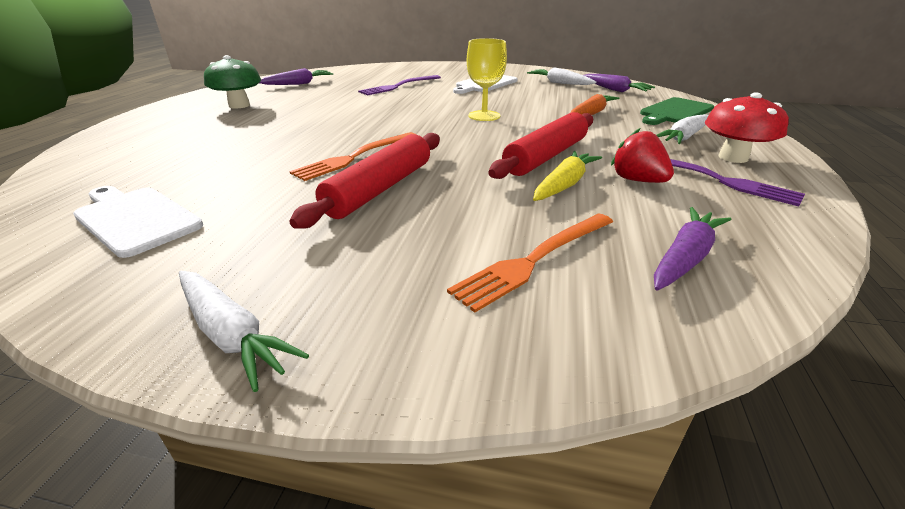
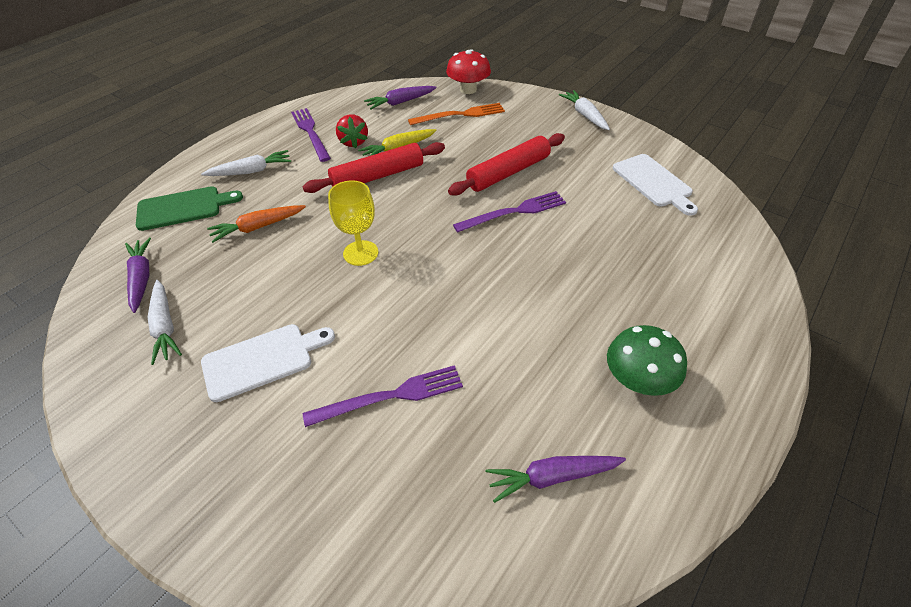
camera: 155 degrees left, 15 degrees up
orange fork [289,132,415,181] -> purple fork [453,191,566,233]
red mushroom [705,92,789,163] -> red mushroom moved to [446,49,491,94]

